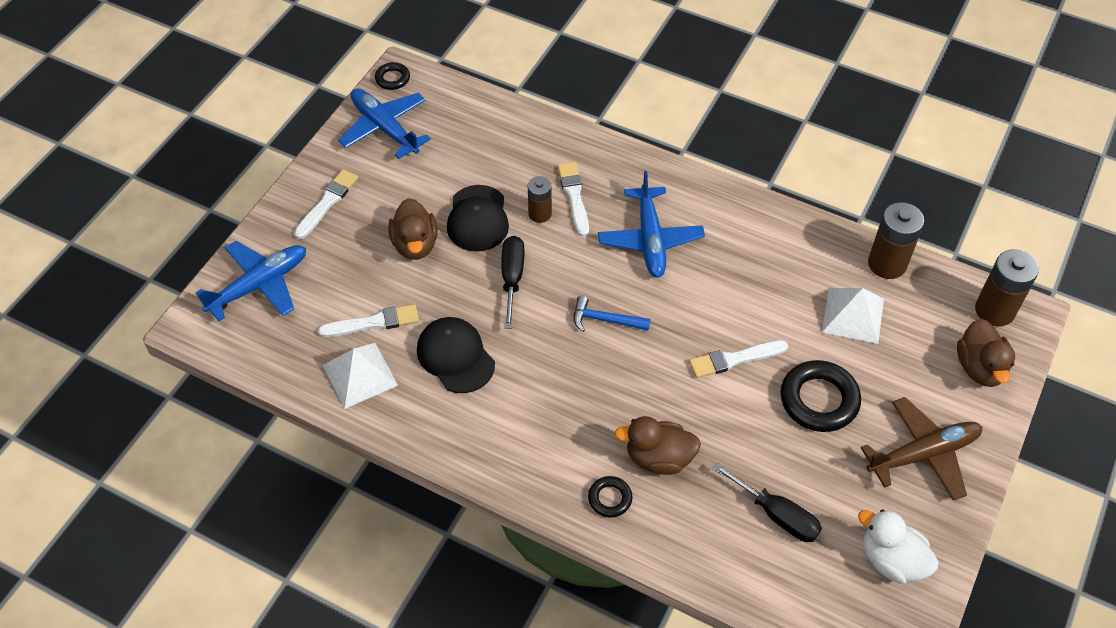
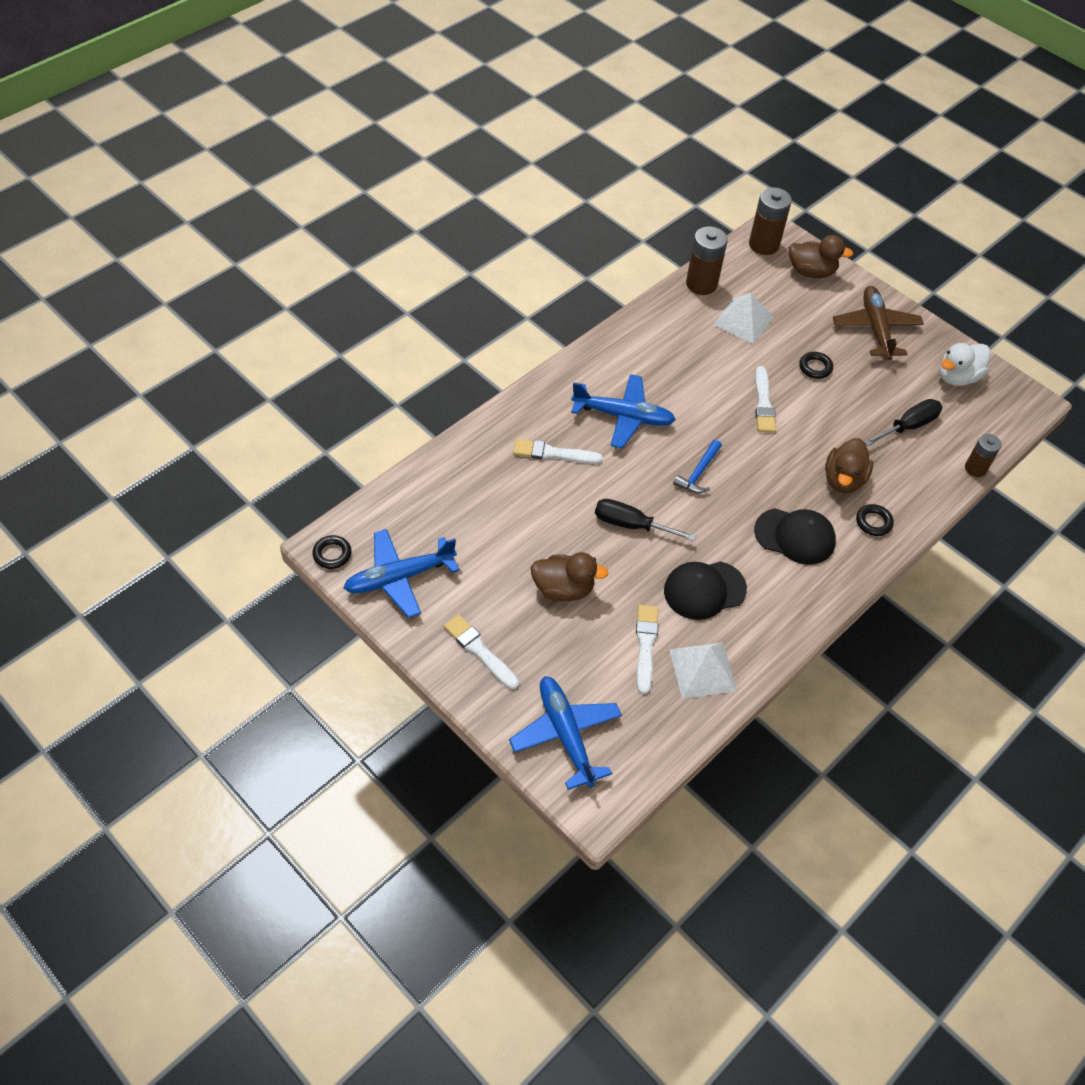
camera: 75 degrees left, 0 degrees up
black cap [447,185,509,252] -> black cap moved to [754,508,836,565]
brown battery [528,176,552,223] -> brown battery moved to [965,434,1001,477]
black ring [781,360,861,432] -> black ring [799,352,833,379], size x0.53

